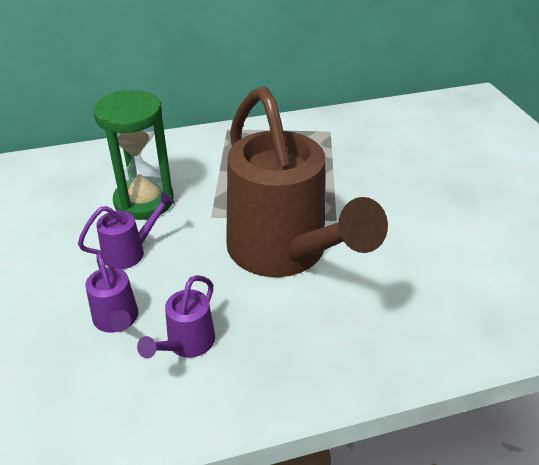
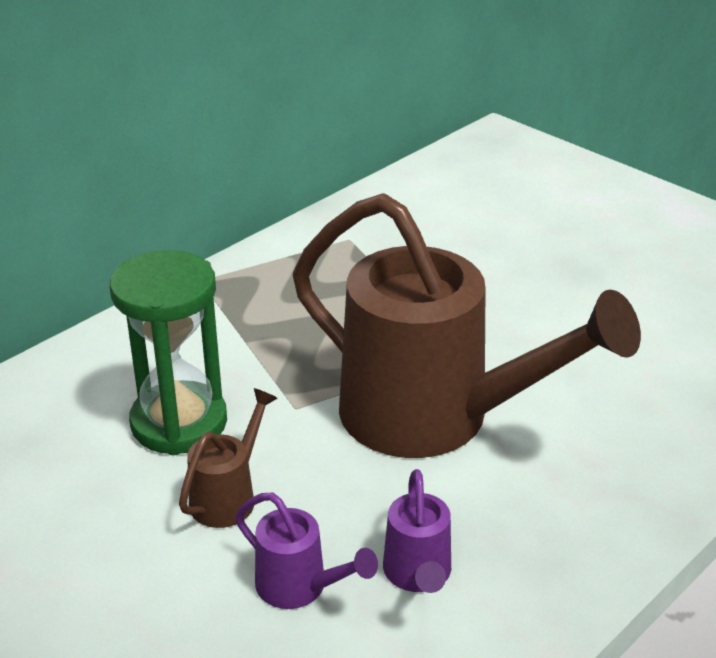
camera: 30 degrees left, 5 degrees down
purple watering can [78,192,175,269] -> brown watering can [179,388,278,528]

